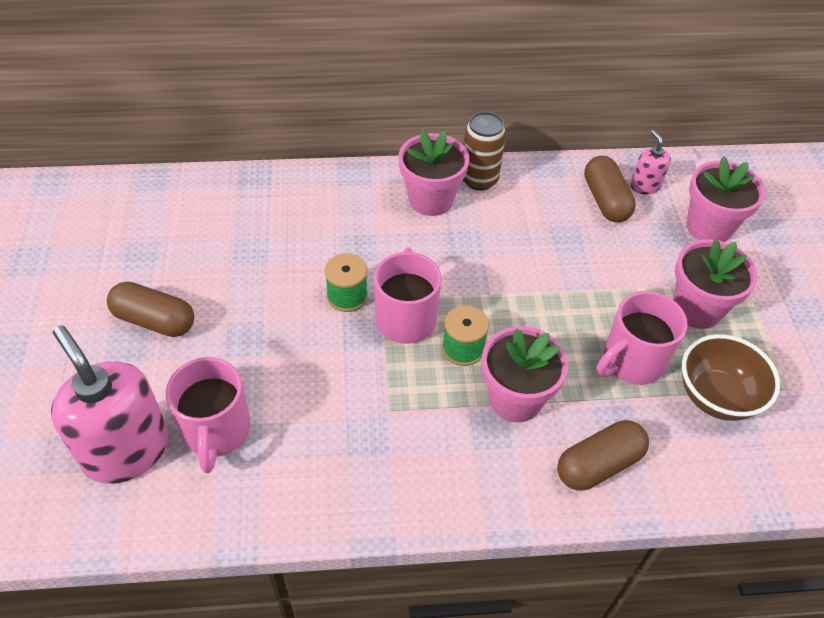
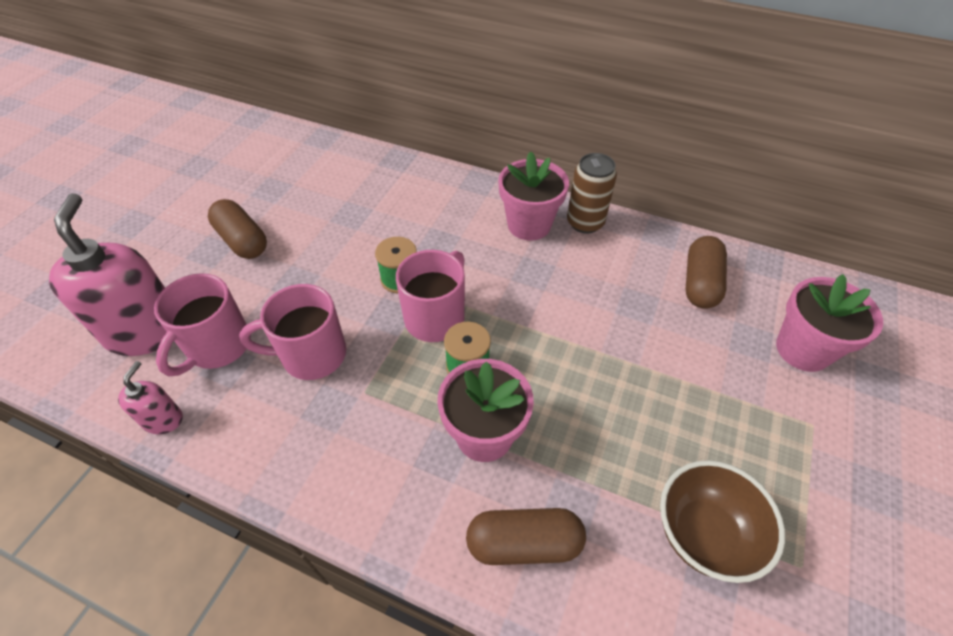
camera: 30 degrees right, 0 degrees up
pink mug [596,291,688,385] -> pink mug moved to [239,284,346,380]
pink soap dispenser [630,130,671,195] -> pink soap dispenser moved to [118,361,183,434]
pink flower pot [673,239,758,329] -> none

